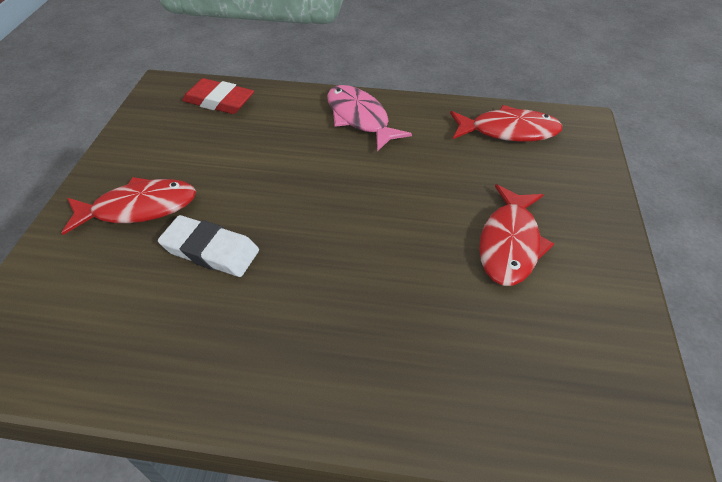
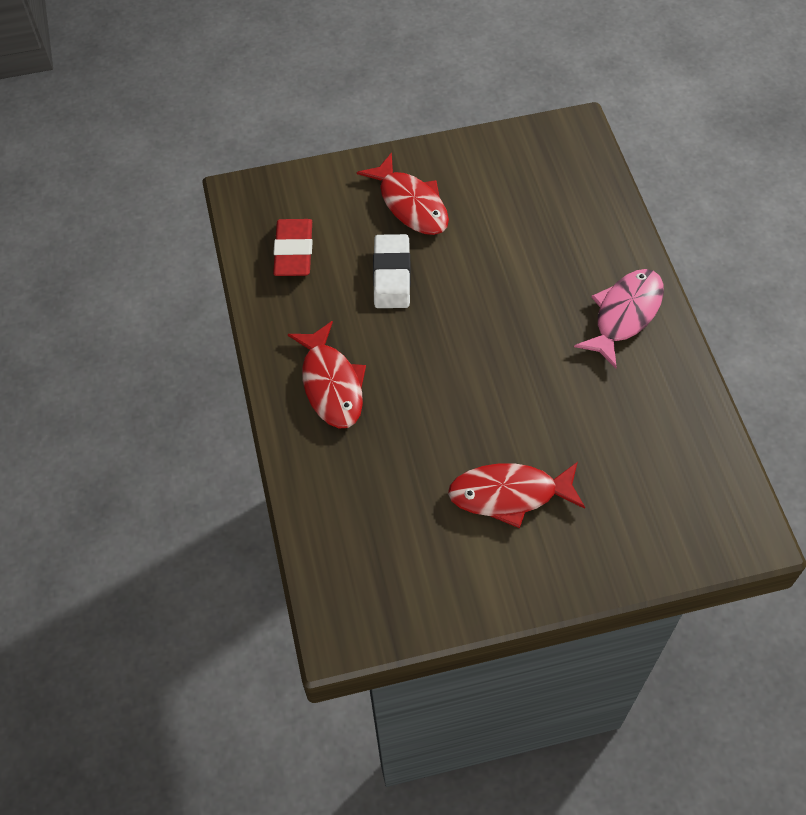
camera: 70 degrees right, 10 degrees up
red eraser [182,78,254,114] -> red eraser moved to [273,219,313,276]
red fish [450,105,563,142] -> red fish moved to [288,321,366,428]

